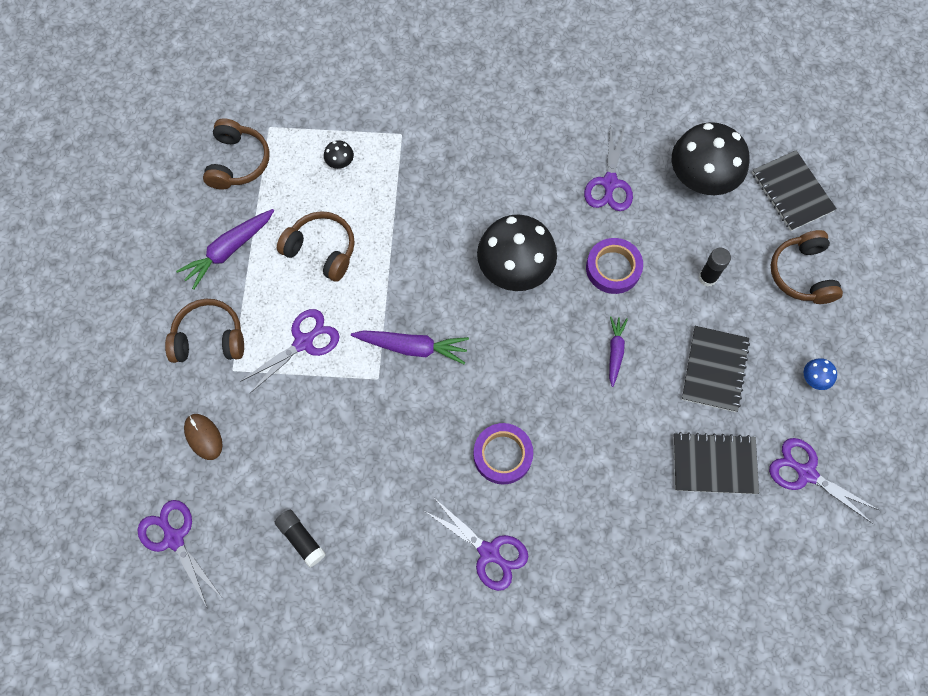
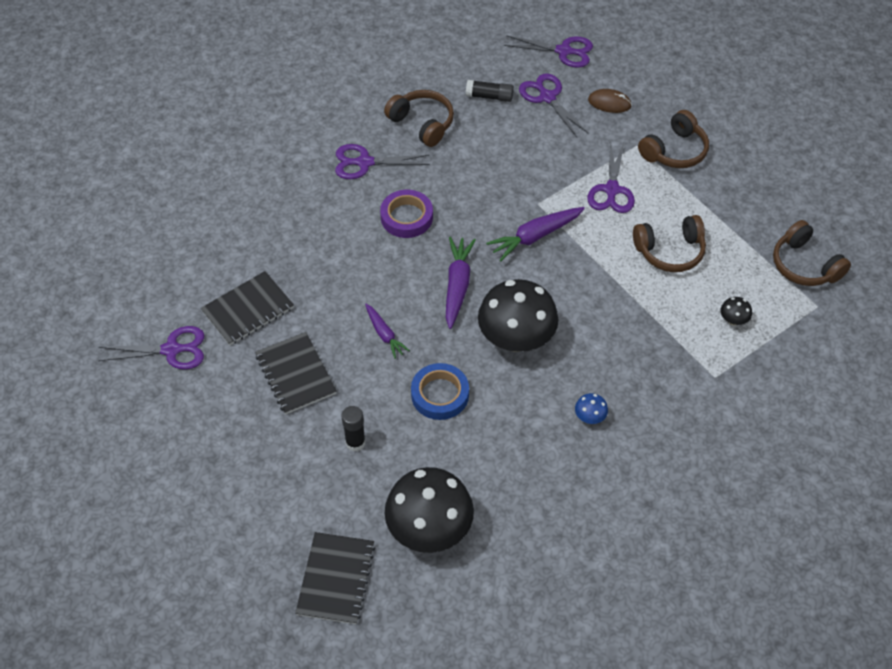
camera: 140 degrees right, 15 degrees down
purple carrot [176,209,274,290] -> purple carrot moved to [446,237,476,329]
purple scissors [584,123,633,211] -> purple scissors moved to [519,73,588,137]
purple tape [586,238,643,294] -> blue tape [411,363,469,420]
black notebook [752,150,836,231] -> black notebook turned 75 degrees clockwise [295,532,375,625]
brown headphones [771,230,843,304] -> brown headphones moved to [384,90,454,147]
blue mushroom [804,358,837,390] -> blue mushroom moved to [575,393,608,424]

